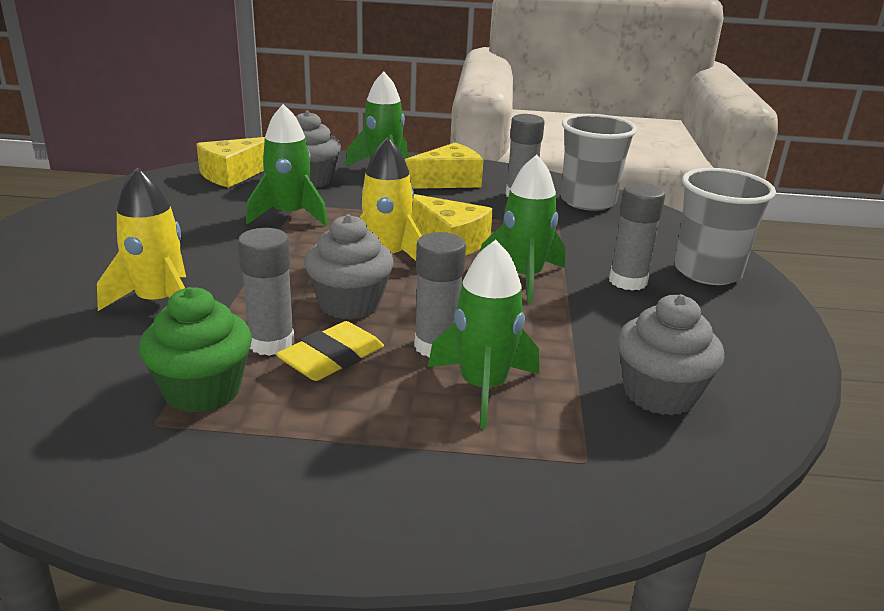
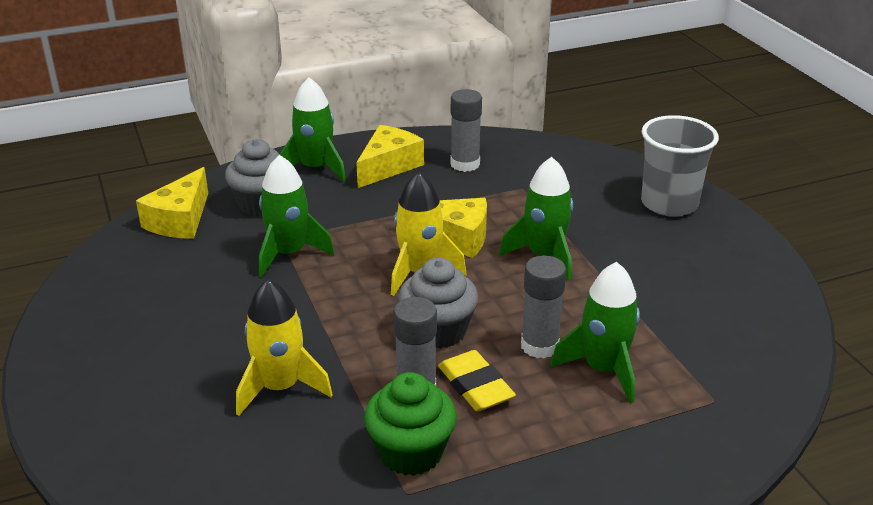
camera: 25 degrees left, 5 degrees up
yellow eraser [276,321,384,381] -> yellow eraser turned 45 degrees counterclockwise [438,350,516,412]
grey cup [561,114,637,211] -> none
grey glue stick [609,183,665,291] -> none
grey cupcake [618,294,724,415] -> none

